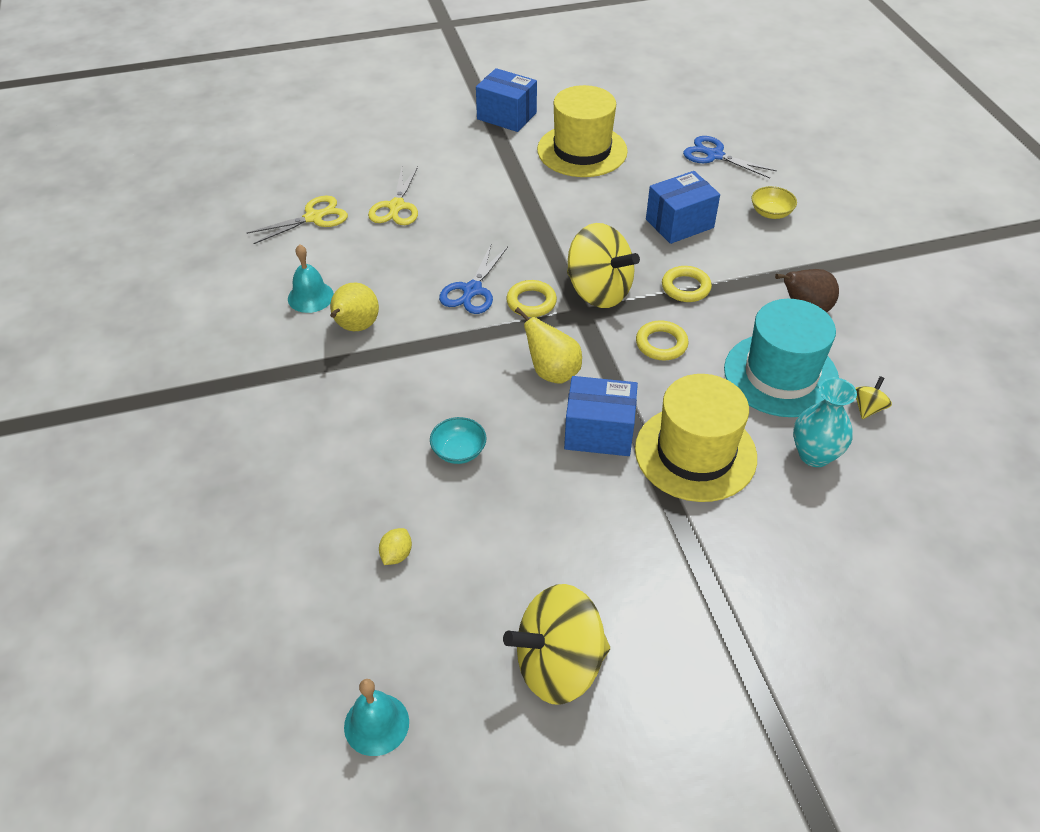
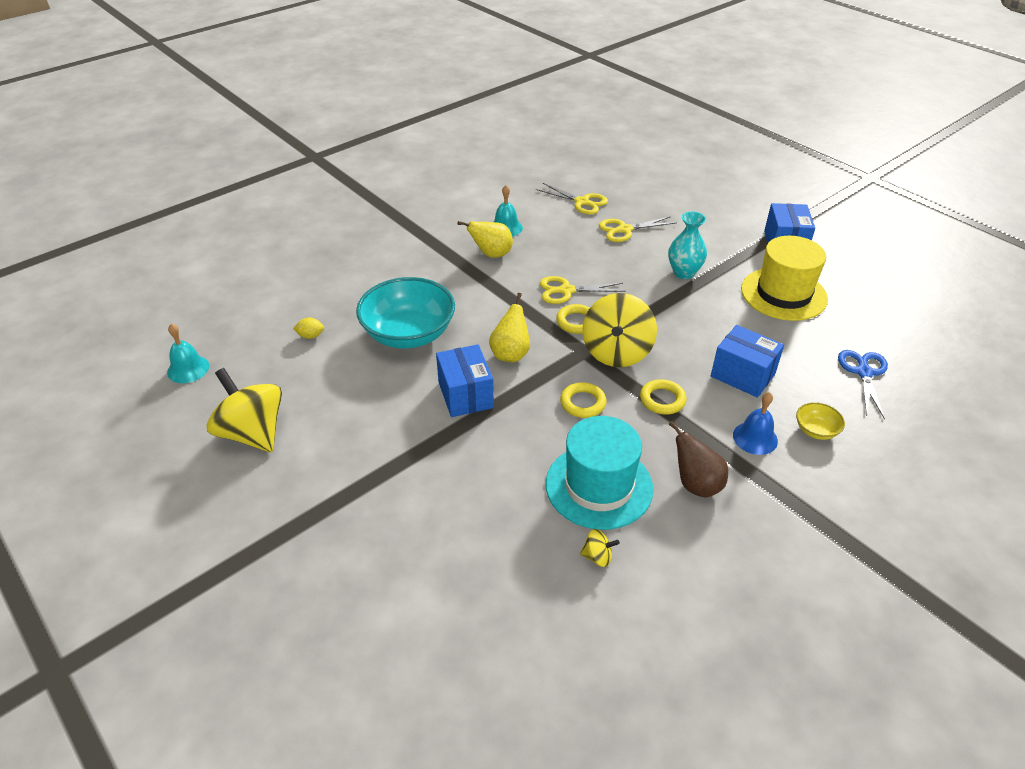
camera: 65 degrees right, 5 degrees down
turquoise bowl [430,417,487,464] -> turquoise bowl [356,277,455,349], size x2.33
blue scissors [439,245,508,314] -> yellow scissors [540,276,626,304]
yellow hat [635,374,757,502] -> none
turquoise vase [793,378,857,467] -> turquoise vase moved to [668,211,707,279]
none -> blue bell [733,392,778,455]

